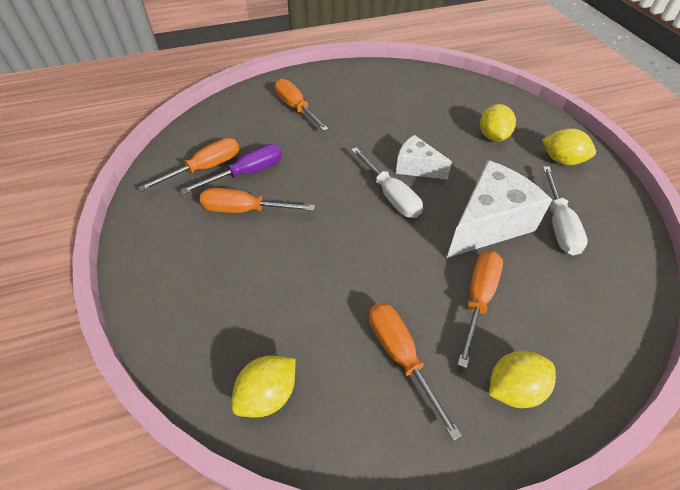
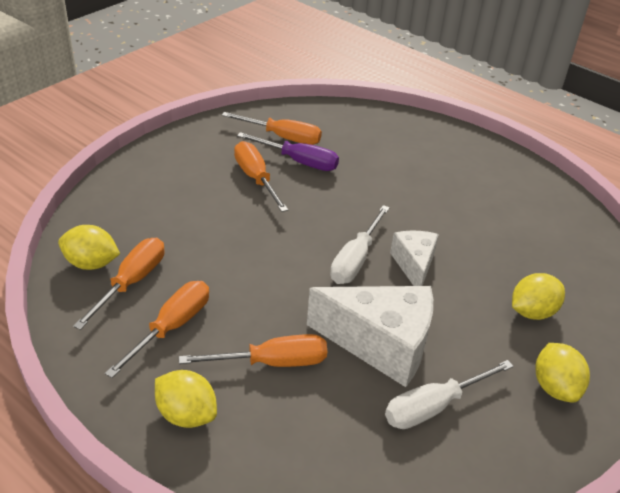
camera: 55 degrees right, 10 degrees down
orange screwdriver [275,79,329,131] -> orange screwdriver moved to [73,238,165,330]

